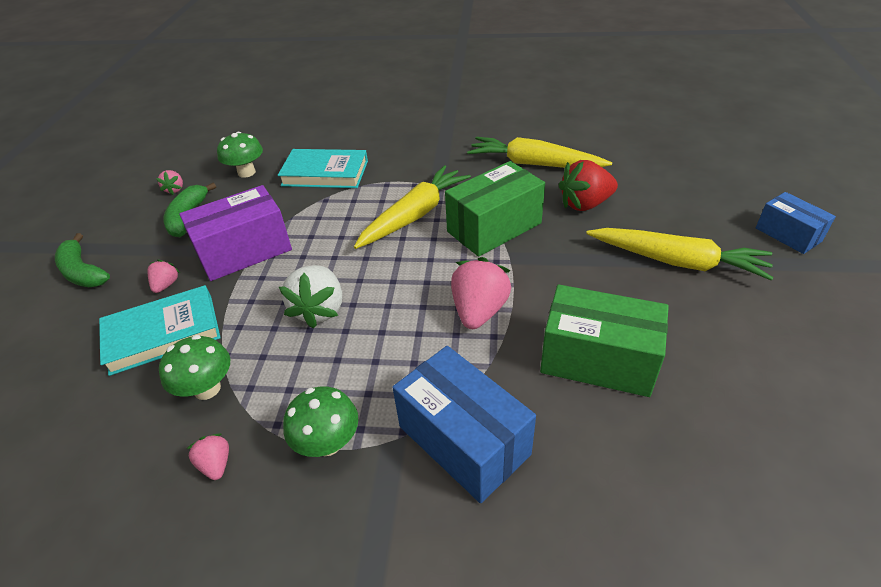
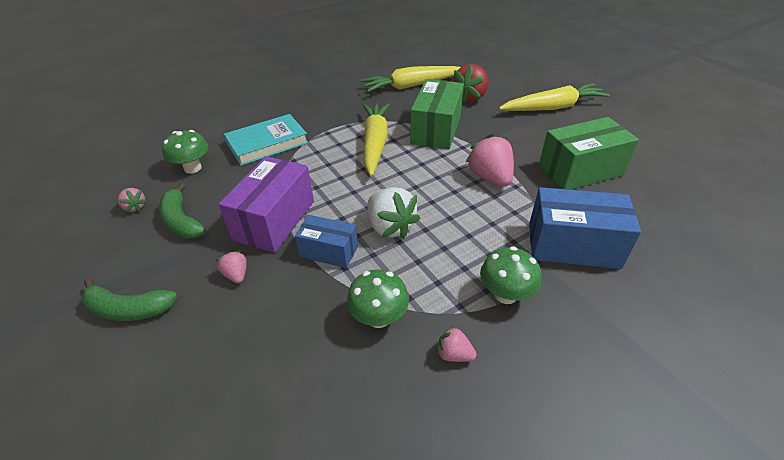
camera: 40 degrees left, 0 degrees up
turquoise book [99,285,221,376] -> none
blue box [756,192,836,254] -> blue box moved to [295,215,358,268]

